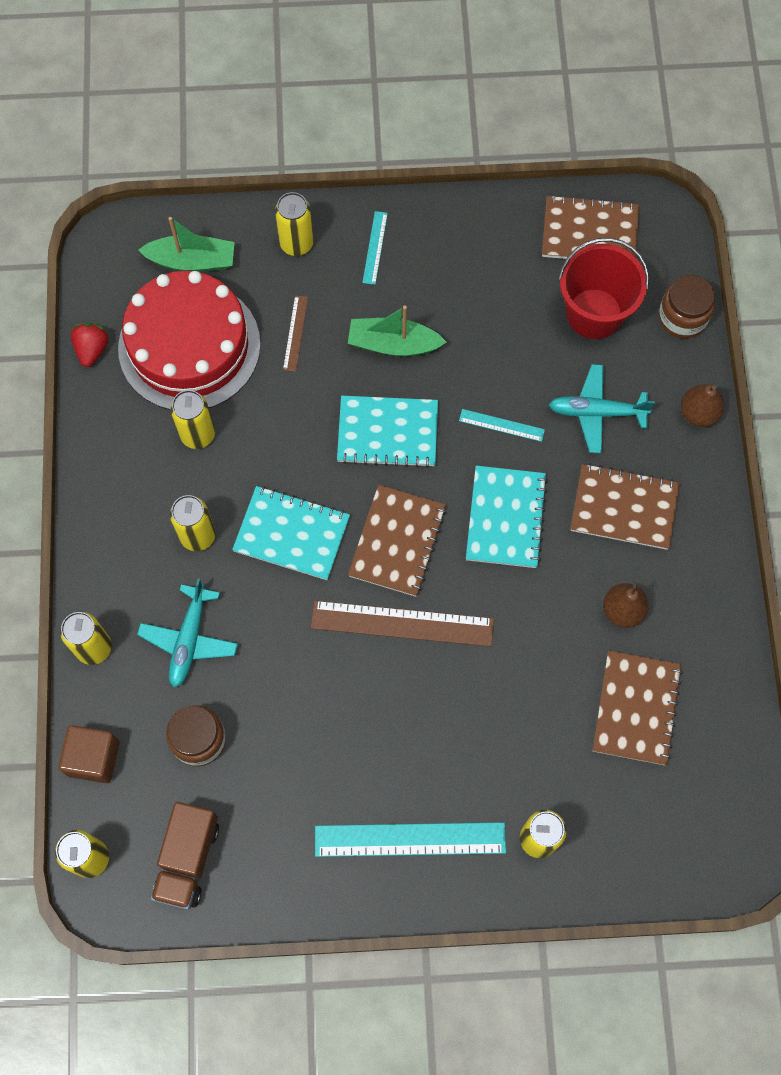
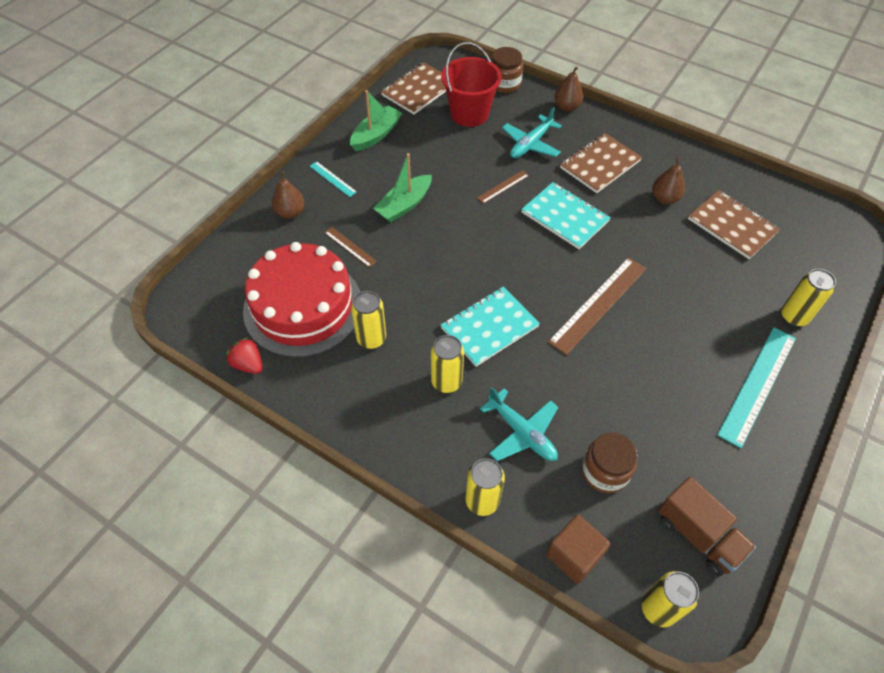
camera: 55 degrees left, 15 degrees down
green boat [138,217,235,272] -> green boat moved to [350,90,402,151]
yellow can [275,192,314,256] -> brown pear [272,171,305,219]
turquoise notebook [337,396,438,468] -> none
brown notebook [348,485,446,597] -> none
turquoise ruler [459,409,545,442] -> brown ruler [477,170,529,204]

